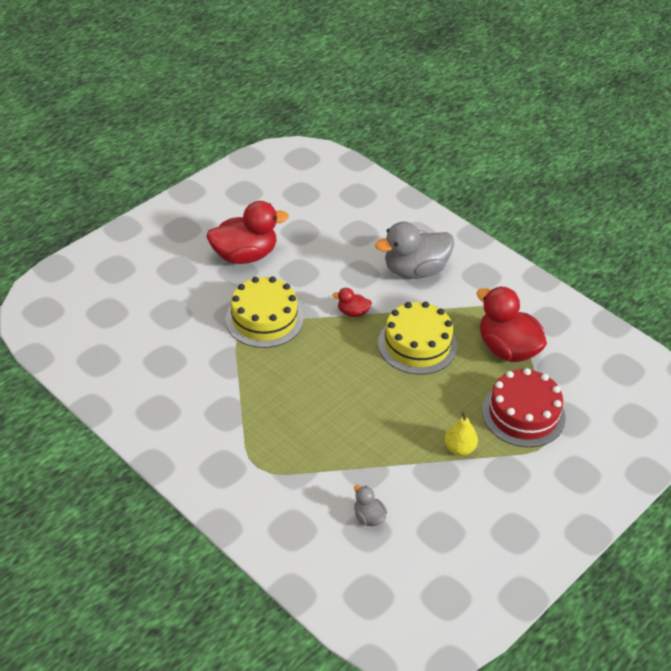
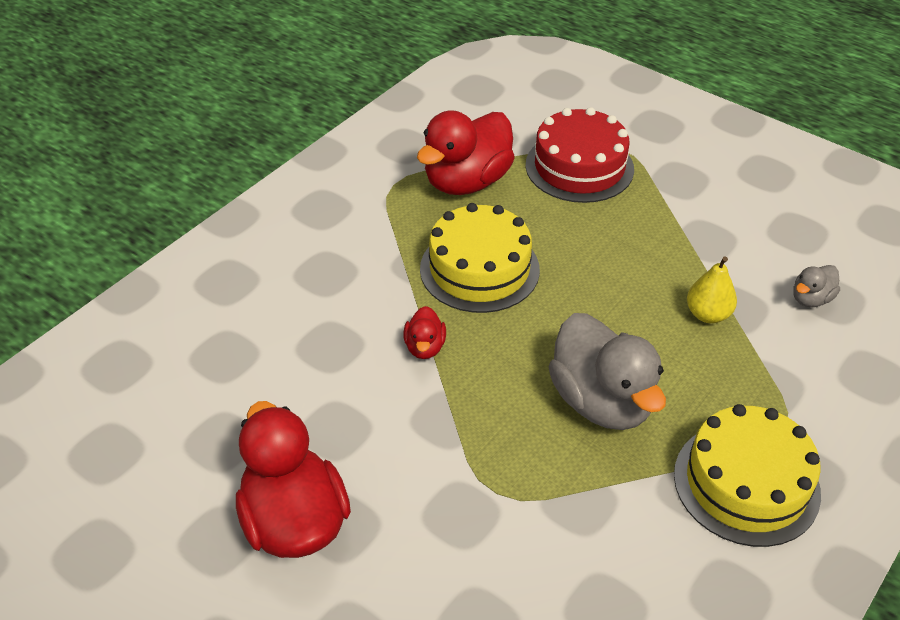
camera: 95 degrees left, 0 degrees up
yellow cake [225,277,303,348] -> yellow cake moved to [674,404,821,547]
grey duck [375,222,454,279] -> grey duck moved to [549,313,666,430]
yellow pear [445,412,478,456] -> yellow pear moved to [687,256,737,323]

